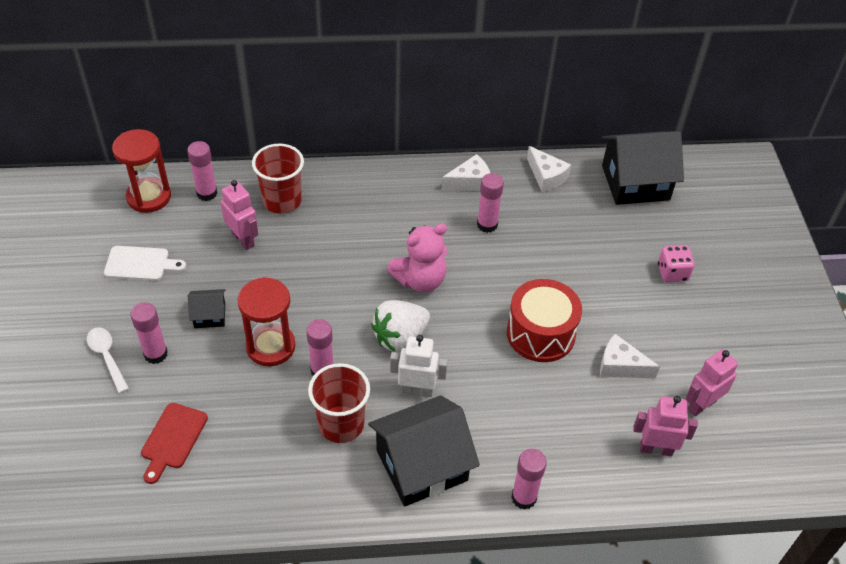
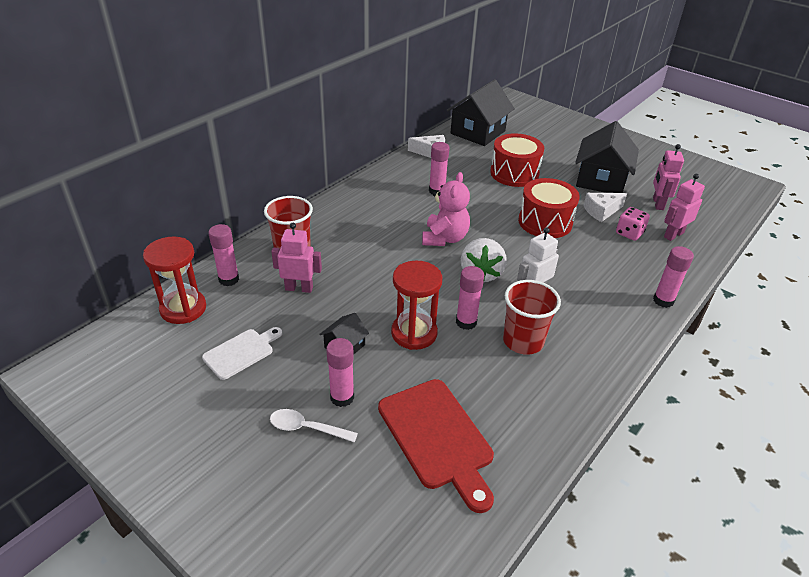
camera: 45 degrees left, 10 degrees down
red cutting board [141,403,208,484] -> red cutting board [378,379,494,513], size x1.70
black house [368,395,480,506] -> black house moved to [575,121,639,193]
white cheese [441,154,490,191] -> none
pink dice [658,245,694,282] -> pink dice moved to [616,207,650,241]
none -> red drum [490,133,544,187]

